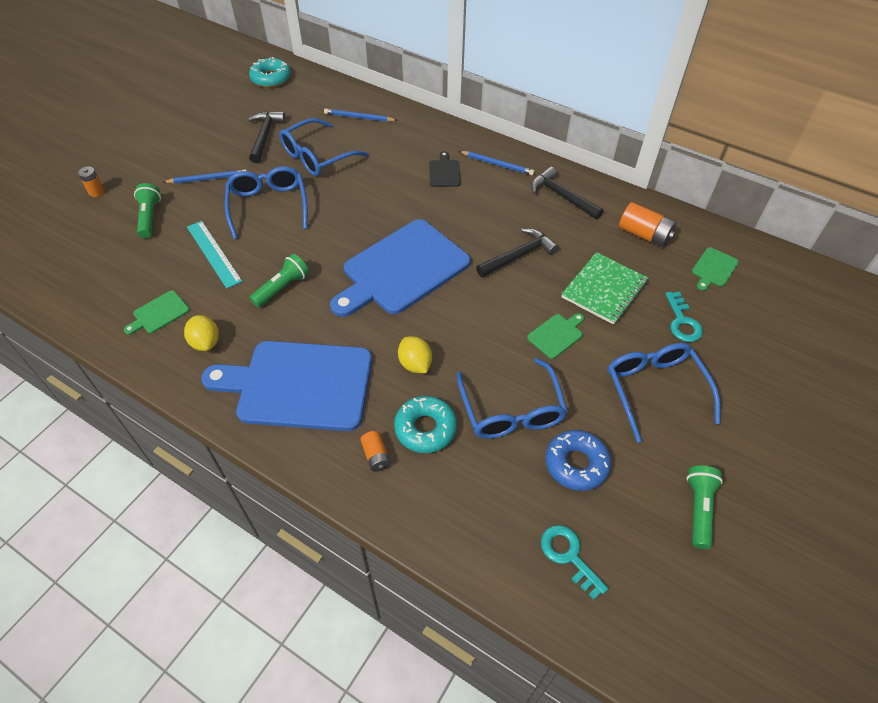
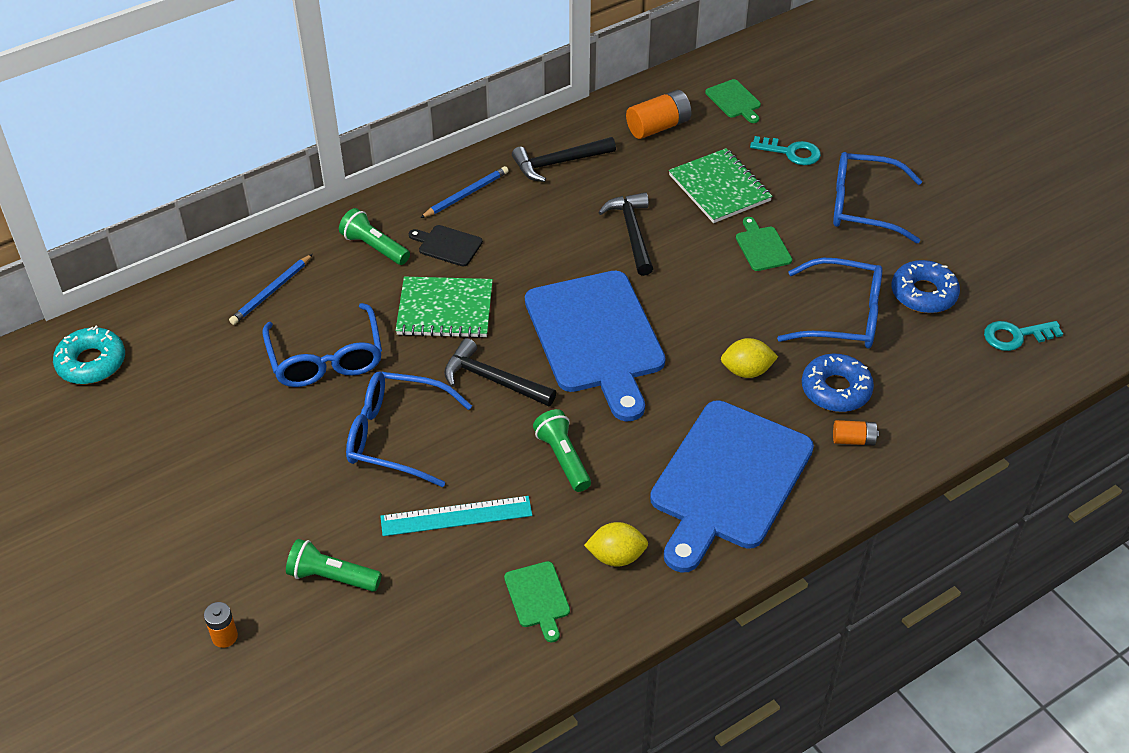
camera: 65 degrees left, 5 degrees down
blue pencil [164,170,247,184] -> none
black hammer [248,111,286,163] -> black hammer moved to [444,338,556,406]
turquoise donut [394,396,457,453] -> blue donut [802,354,874,412]
green flashlight [686,466,723,549] -> green flashlight moved to [339,208,410,265]
none -> green notebook [396,276,493,338]

